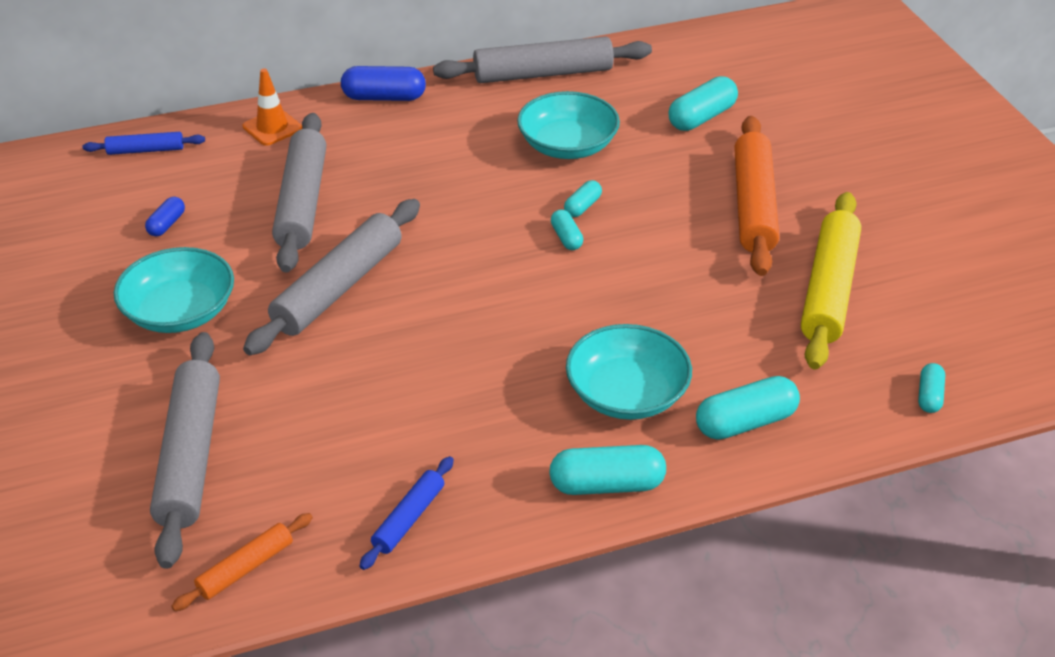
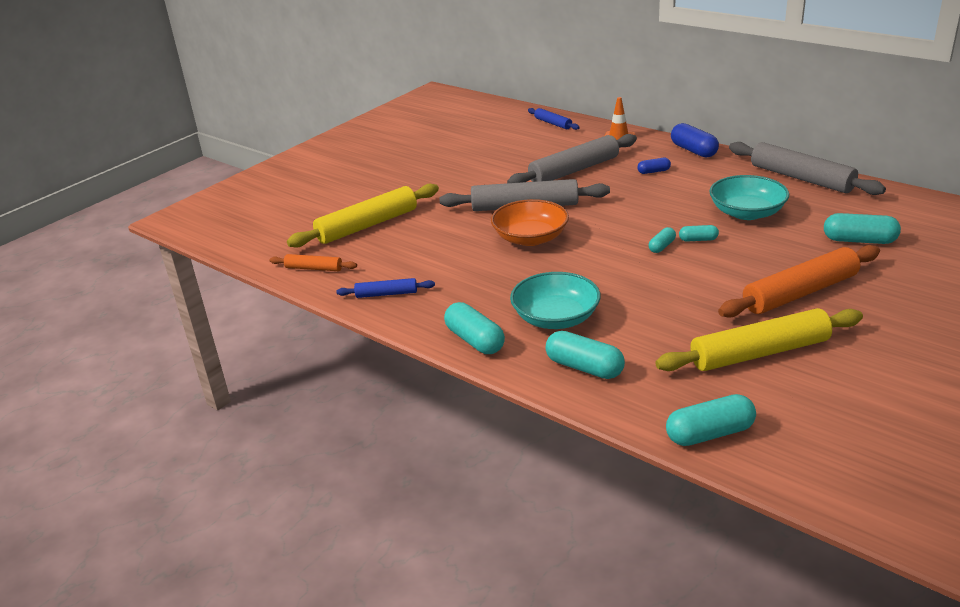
camera: 60 degrees right, 10 degrees down
turquoise bowl [114,247,234,333] -> none
blue capsule [145,197,185,237] -> blue capsule moved to [637,158,671,174]
grey rolling pin [150,332,220,569] -> yellow rolling pin [287,184,439,248]
turquoise capsule [918,363,945,413] -> turquoise capsule [666,394,756,446], size x1.78
none -> orange bowl [491,199,569,246]

